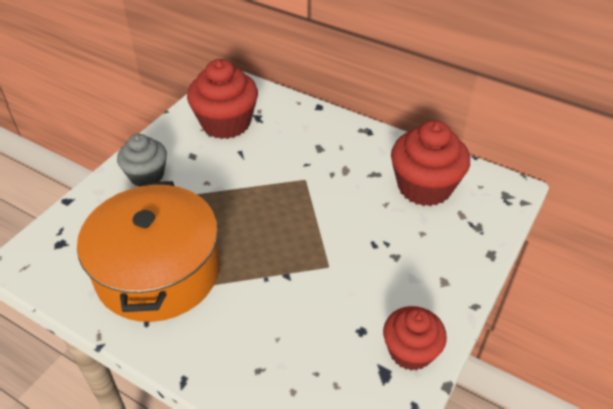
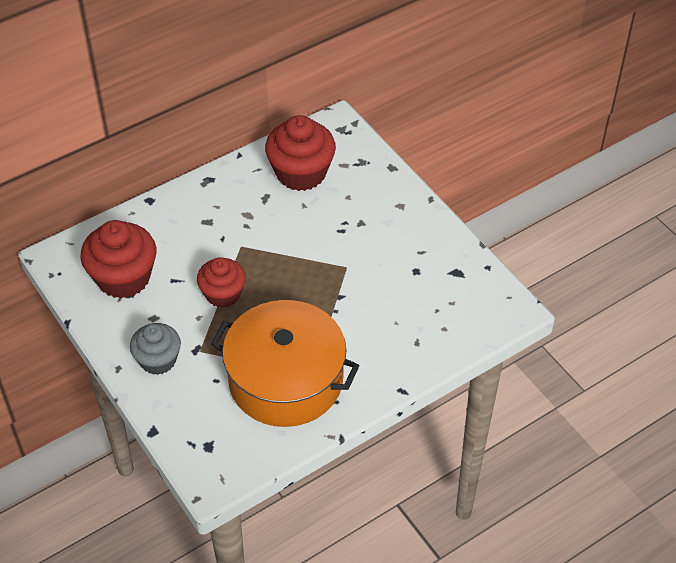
camera: 65 degrees left, 5 degrees up
red cupcake [383,306,447,371] -> red cupcake moved to [197,257,246,308]

